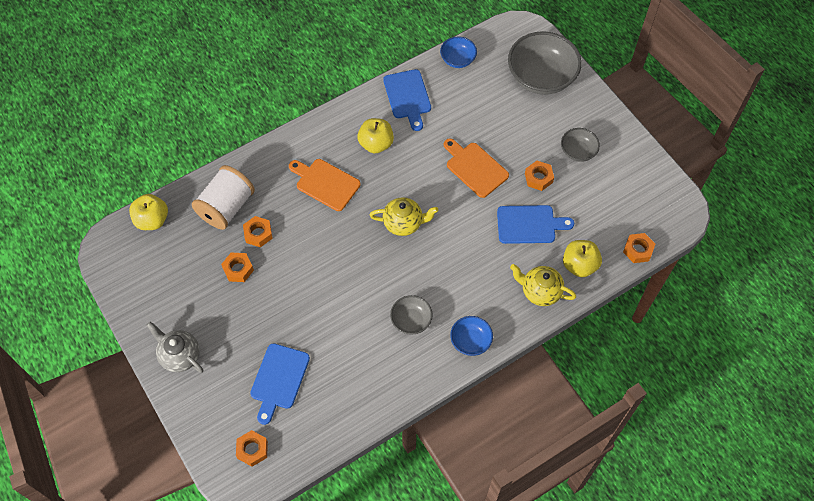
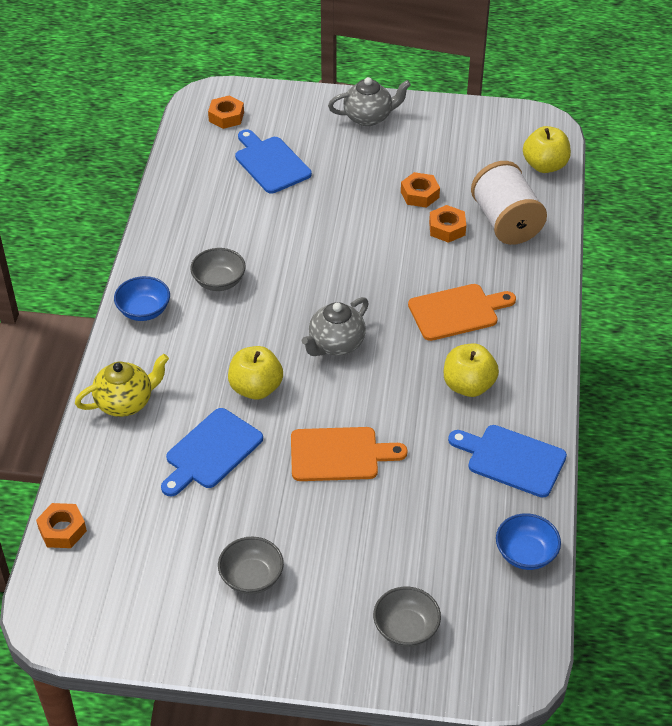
camera: 130 degrees right, 15 degrees down
yellow teapot [369,197,438,236] -> grey teapot [302,297,369,356]
grey bowl [508,31,582,95] -> grey bowl [373,587,441,647], size x0.51
orange nut [525,161,554,191] -> none
yellow apple [563,240,602,277] -> yellow apple moved to [228,346,283,400]

